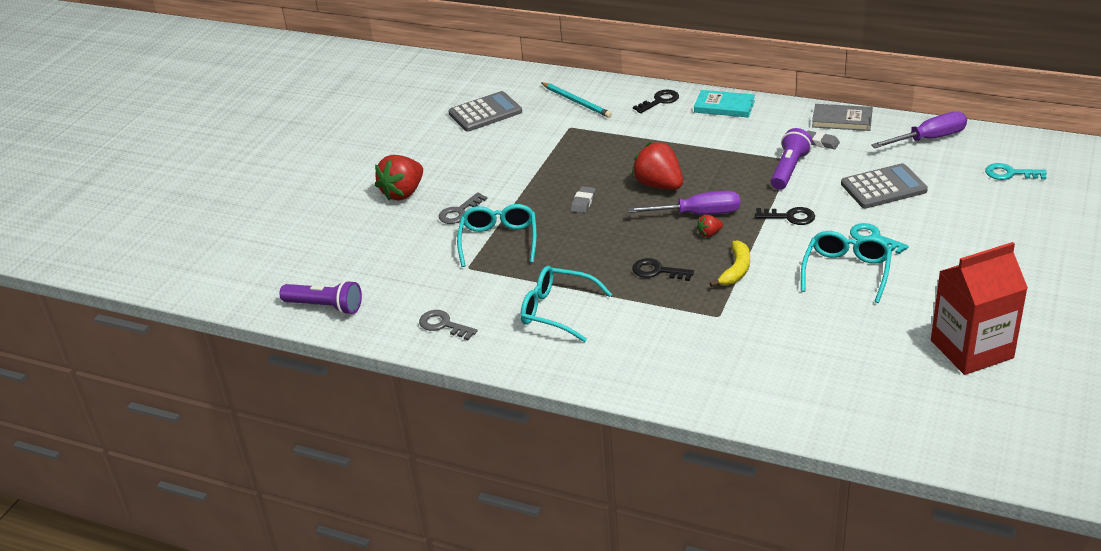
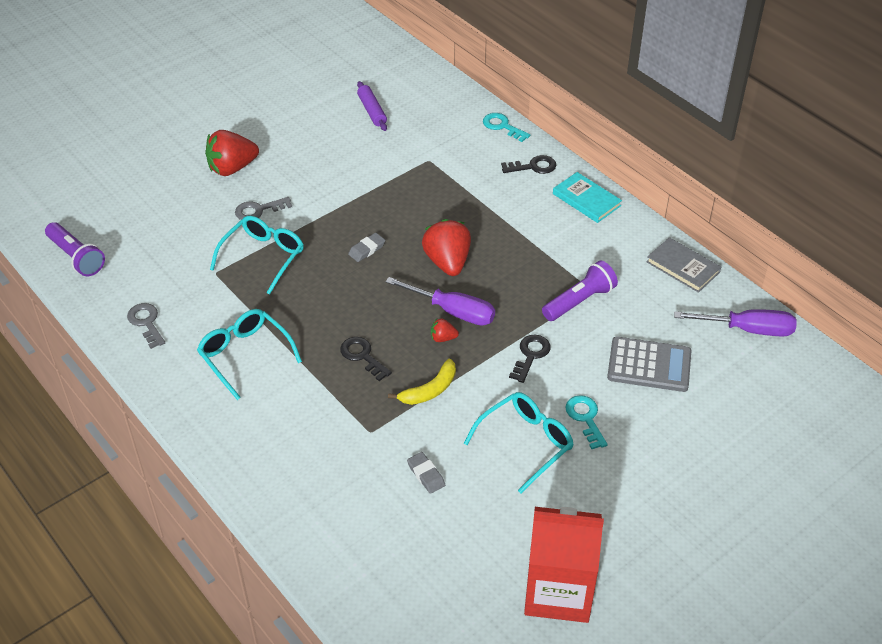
camera: 25 degrees right, 10 degrees up
grey calculator [448,91,522,132] -> purple rolling pin [357,81,387,131]
turquoise pencil [541,82,612,118] -> none
black key [755,207,815,225] -> black key turned 105 degrees counterclockwise [509,335,551,383]
grey eraser [806,131,840,149] -> grey eraser moved to [407,452,445,494]
turquoise key [985,163,1047,180] -> turquoise key moved to [483,113,530,142]

